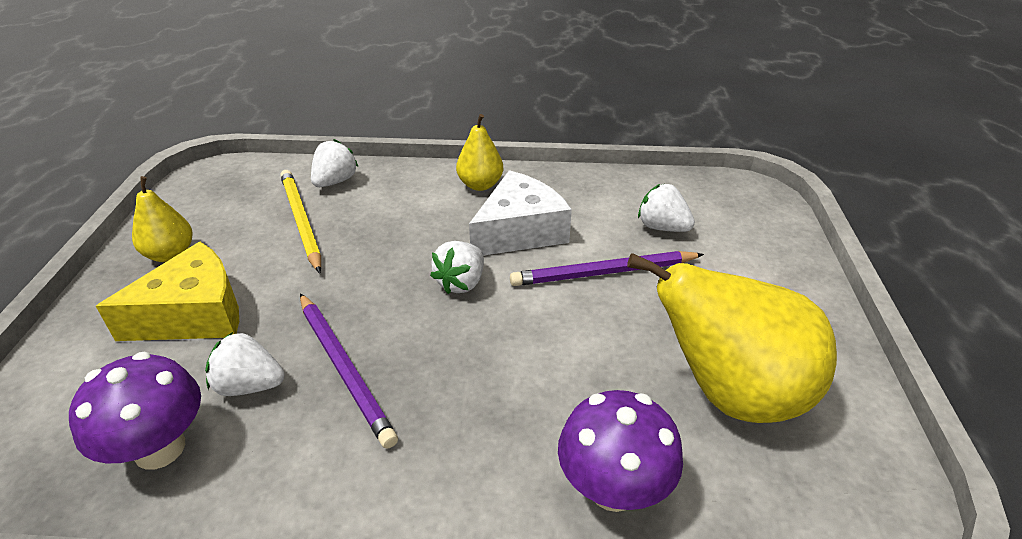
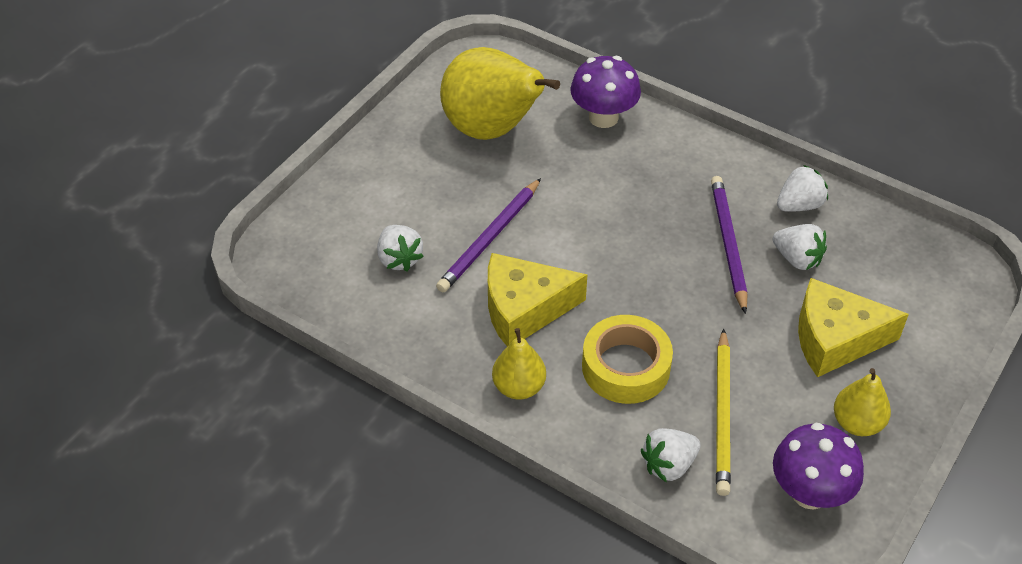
camera: 150 degrees left, 10 degrees up
purple mushroom [69,351,201,470] -> purple mushroom moved to [773,423,864,509]
white strawberry [430,241,484,294] -> white strawberry moved to [777,165,828,212]
white cheese [469,170,572,256] -> yellow cheese [488,253,588,347]
purple pencil [510,251,704,286] -> purple pencil turned 105 degrees clockwise [436,178,541,292]
none -> yellow tape [582,315,673,404]

